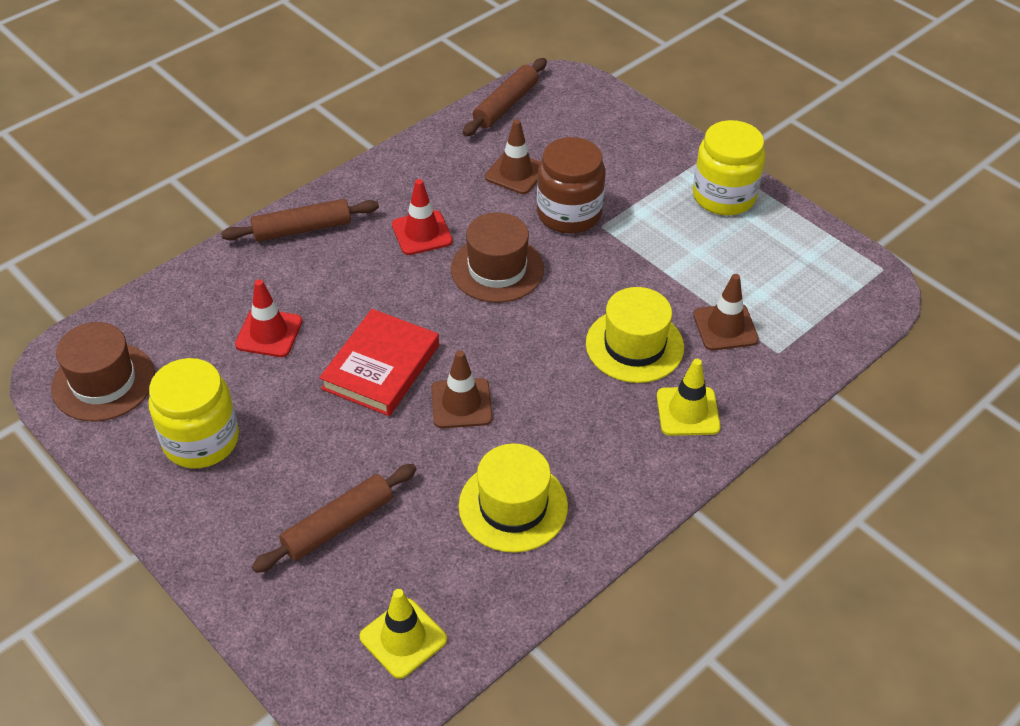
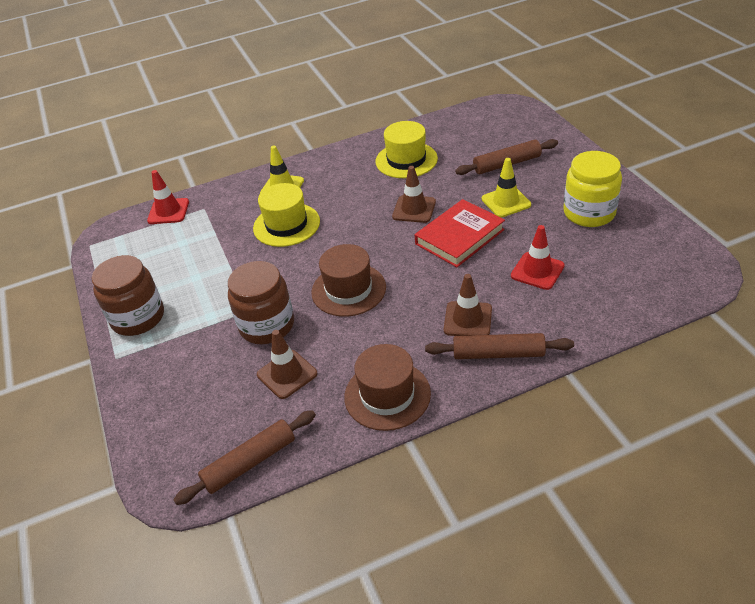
camera: 155 degrees left, 5 degrees down
brown hat [51,322,155,422] -> brown hat moved to [344,344,431,431]
yellow traffic cone [360,589,447,679] -> yellow traffic cone moved to [482,158,531,218]
red traffic cone [392,179,453,255] -> red traffic cone moved to [147,170,189,224]
yellow jar [693,120,765,215] -> brown jar [92,255,164,336]
brown traffic cone [693,274,759,351] -> brown traffic cone moved to [444,274,492,336]

